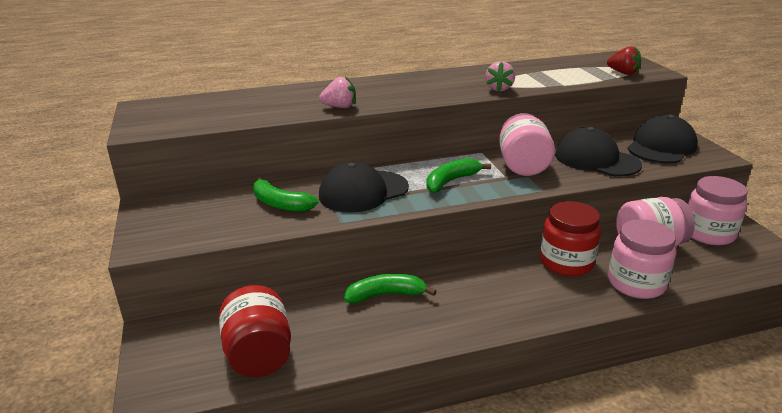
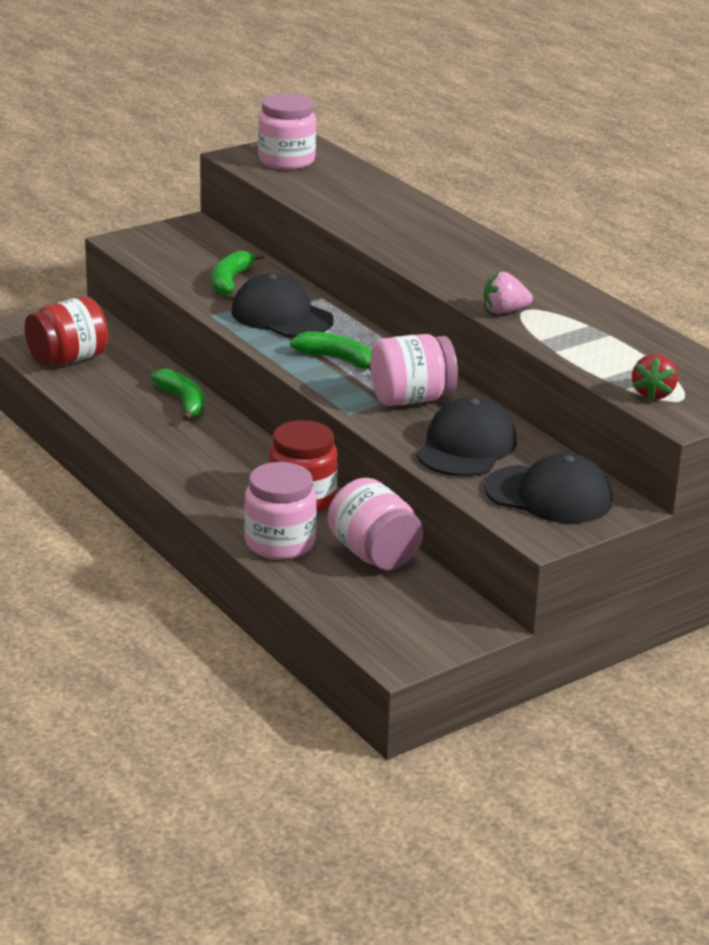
camera: 70 degrees right, 0 degrees up
pink strawberry [319,76,356,108] -> none
pink jar [688,176,748,245] -> pink jar moved to [258,94,316,170]

